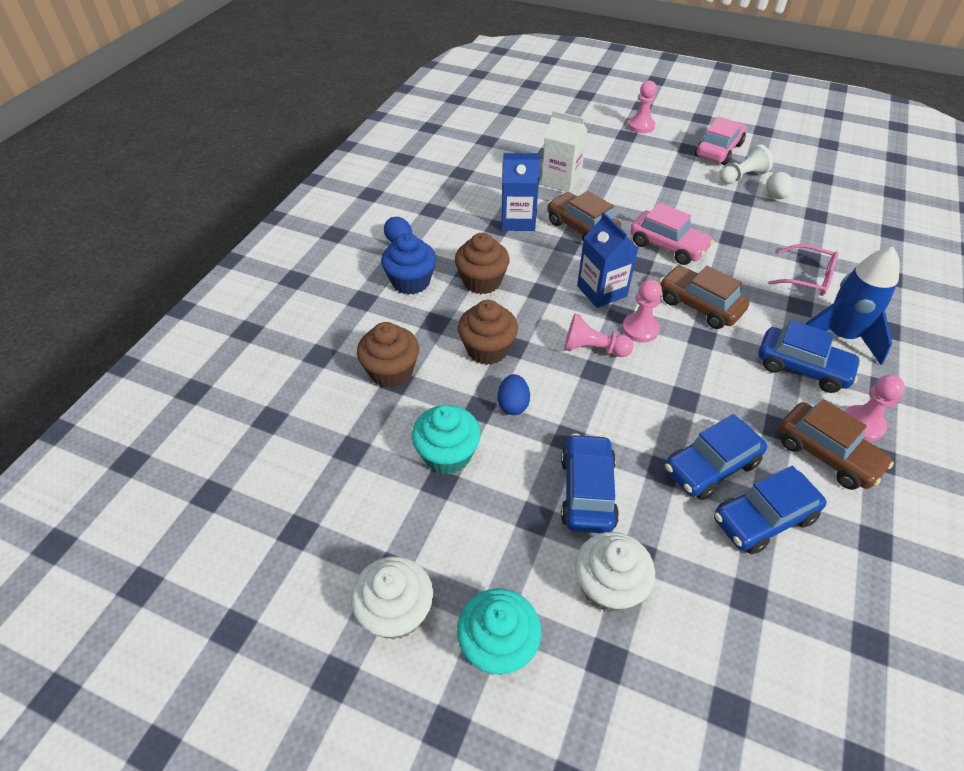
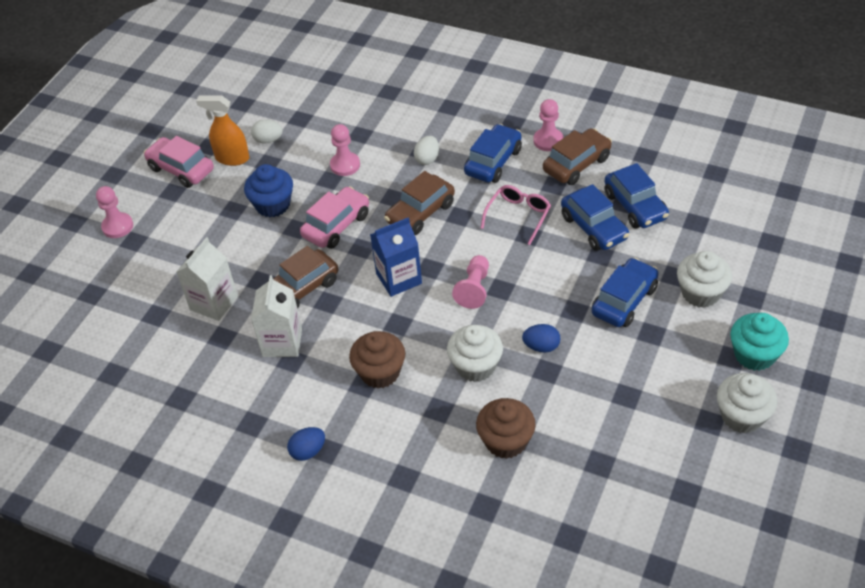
camera: 85 degrees left, 0 degrees up
blue cupcake [381,233,436,295] -> blue cupcake moved to [244,164,293,217]
turquoise cupcake [412,405,481,474] -> none
brown cupcake [458,300,518,365] -> white cupcake [447,325,503,382]
blue carton [502,153,540,231] -> white carton [251,275,302,357]
blue car [561,433,619,533] -> blue car turned 120 degrees clockwise [592,257,659,327]
pink pawn [622,279,662,343] -> pink pawn moved to [330,124,360,176]
white pawn [719,144,773,184] -> orange spray bottle [196,96,249,166]
pink glasses [768,244,839,296] -> pink glasses moved to [481,185,551,245]
blue rocket [806,247,900,365] -> none
none -> white egg [414,136,439,165]

